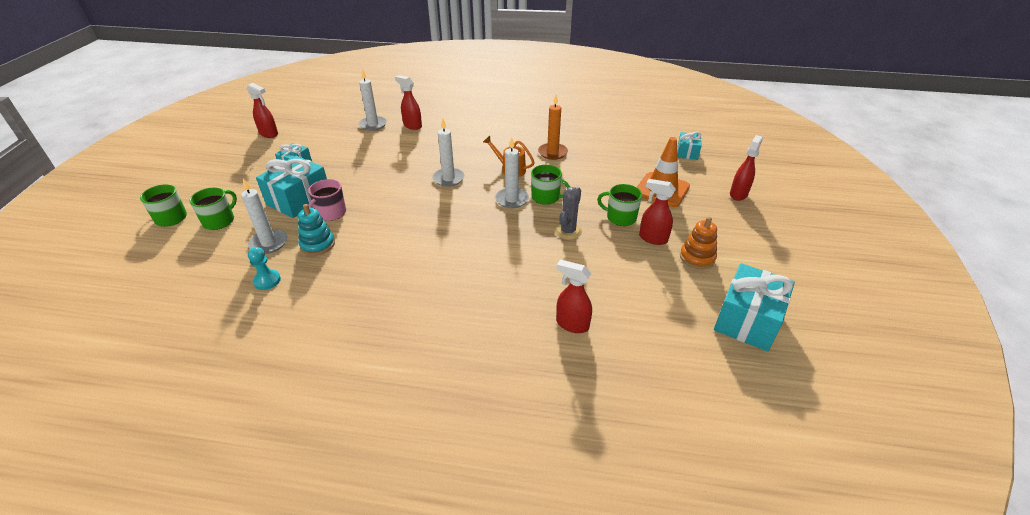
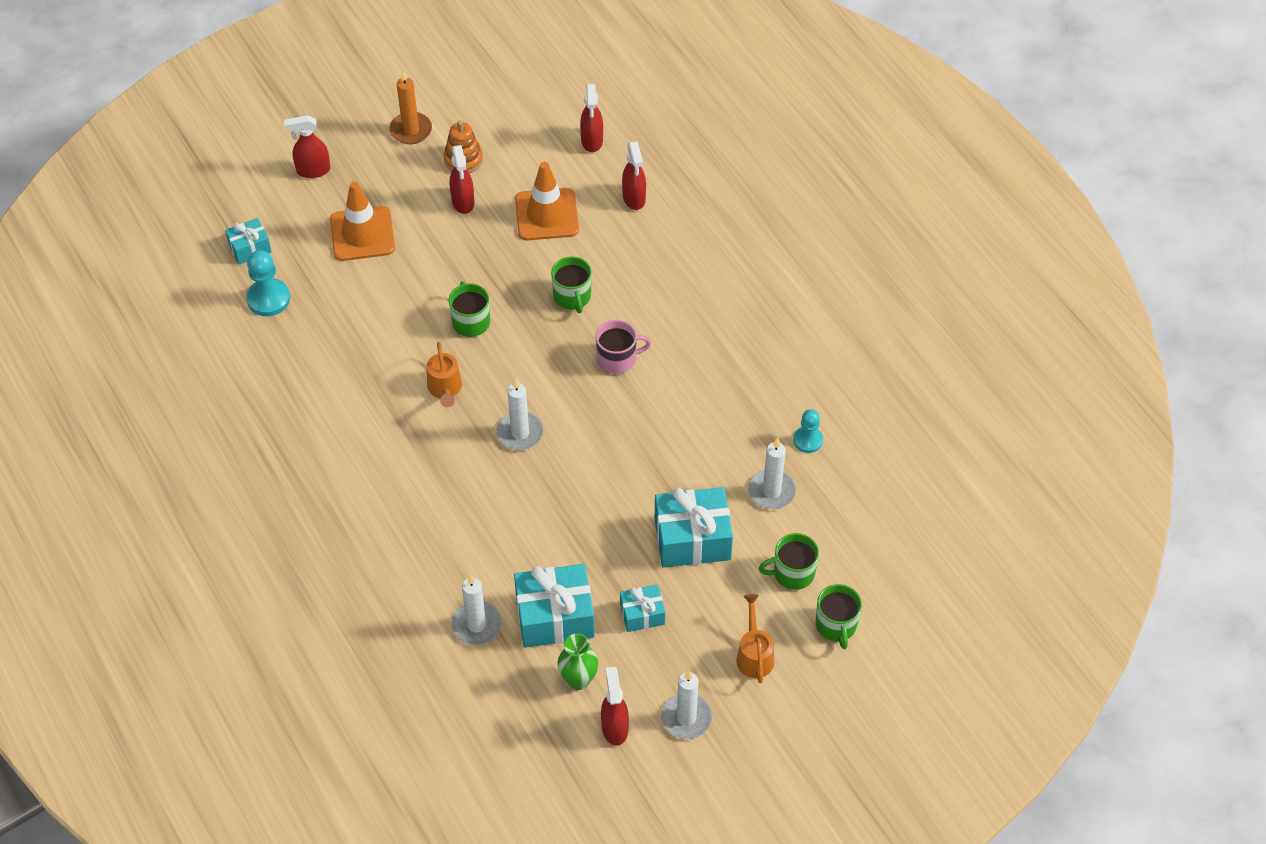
camera: 130 degrees left, 15 degrees up
turquoise stacking toy [298,204,335,256] -> none
pink mug [308,179,346,221] -> pink mug moved to [596,320,651,374]
red spray bottle [395,75,422,130] -> red spray bottle moved to [580,84,603,152]
white candle [495,137,529,208] -> white candle moved to [661,670,712,739]
orange candle [538,95,568,160] -> orange candle moved to [389,70,432,144]
grey cactus [555,187,582,240] -> none
green mug [597,184,642,226] -> green mug moved to [551,256,592,313]
turquoise gift [714,263,795,351] -> turquoise gift moved to [514,564,595,648]
none -> turquoise pawn [246,250,290,316]
none -> orange traffic cone [515,162,579,240]
none -> green vase [557,634,598,690]
none -> orange watering can [736,594,774,683]

